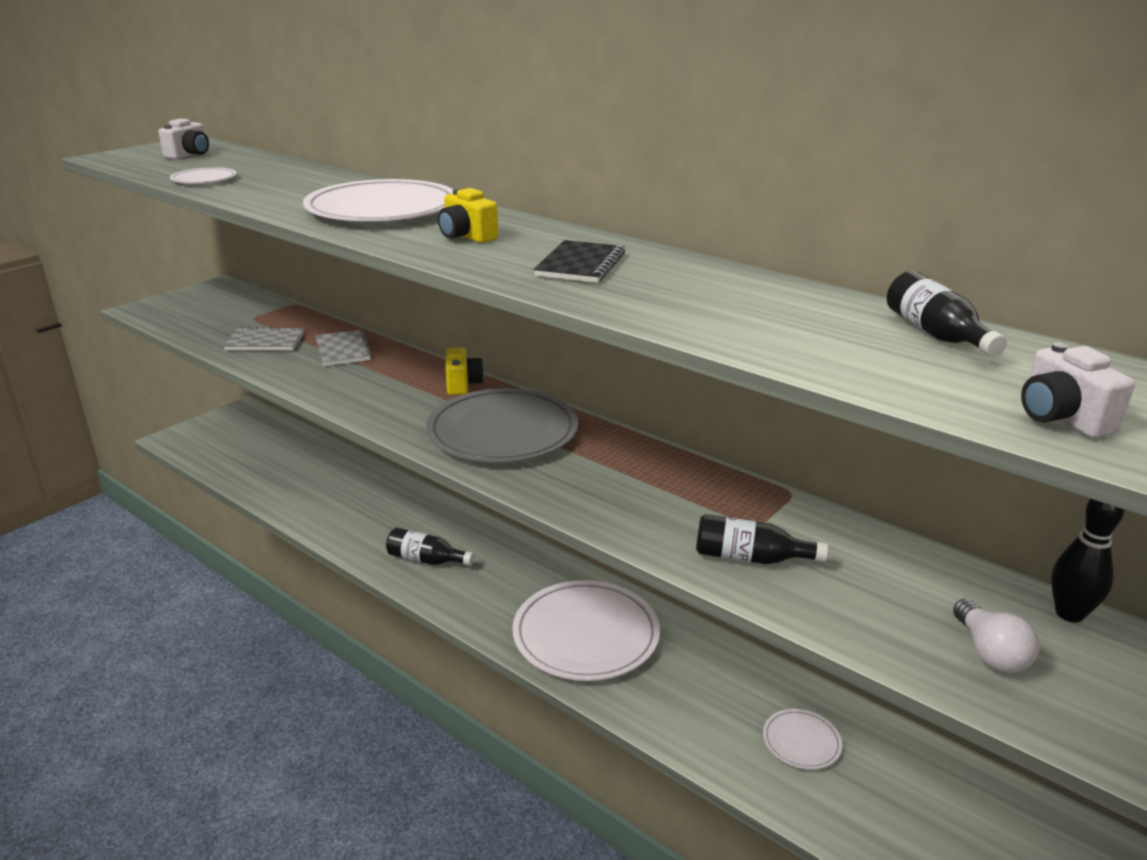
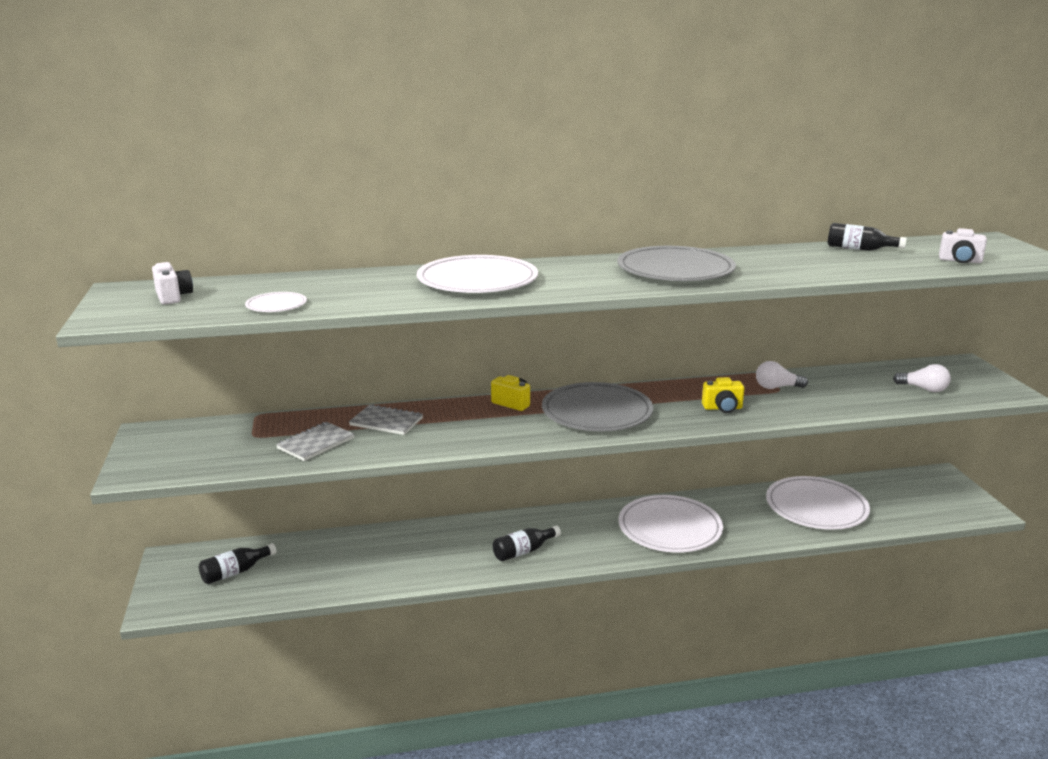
camera: 50 degrees left, 5 degrees down
yellow camera [438,188,498,243] -> yellow camera moved to [702,377,744,413]
black notebook [533,240,625,283] -> grey plate [617,246,736,281]
black bottle [696,514,828,564] -> black bottle moved to [199,543,276,584]
white plate [763,709,842,770] -> white plate [766,476,870,530], size x2.18
black bowling pin [1051,499,1125,622] -> none
none -> white light bulb [756,361,808,389]

